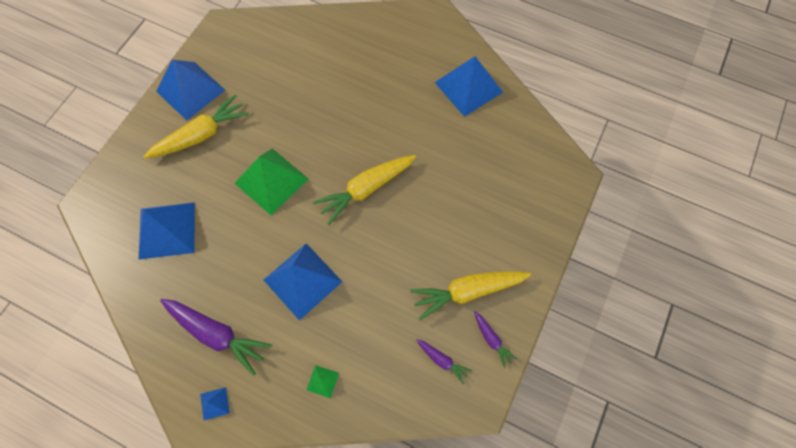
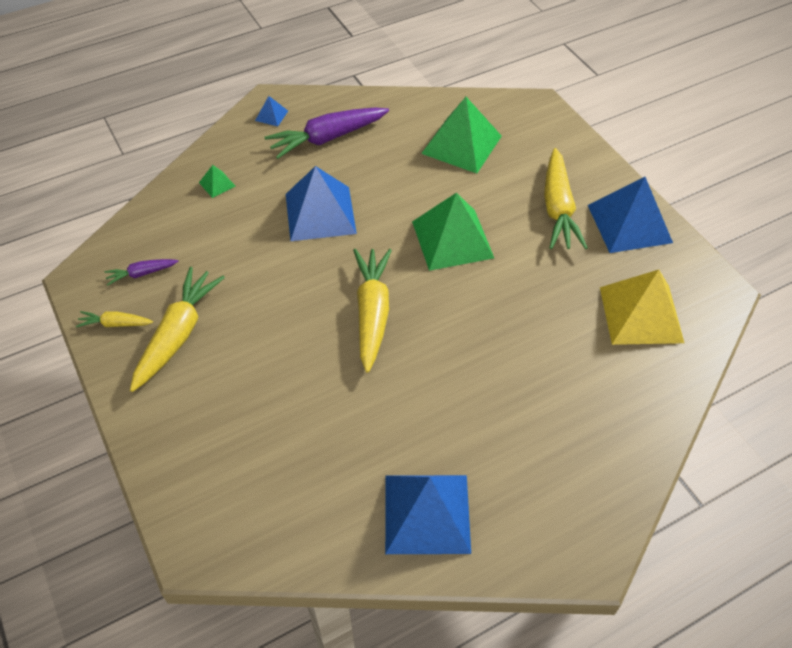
camera: 125 degrees right, 15 degrees down
blue pyramid [139,202,195,259] -> green pyramid [421,97,502,174]
purple carrot [474,311,517,368] -> yellow carrot [76,311,153,327]
none -> yellow pyramid [600,270,684,345]

